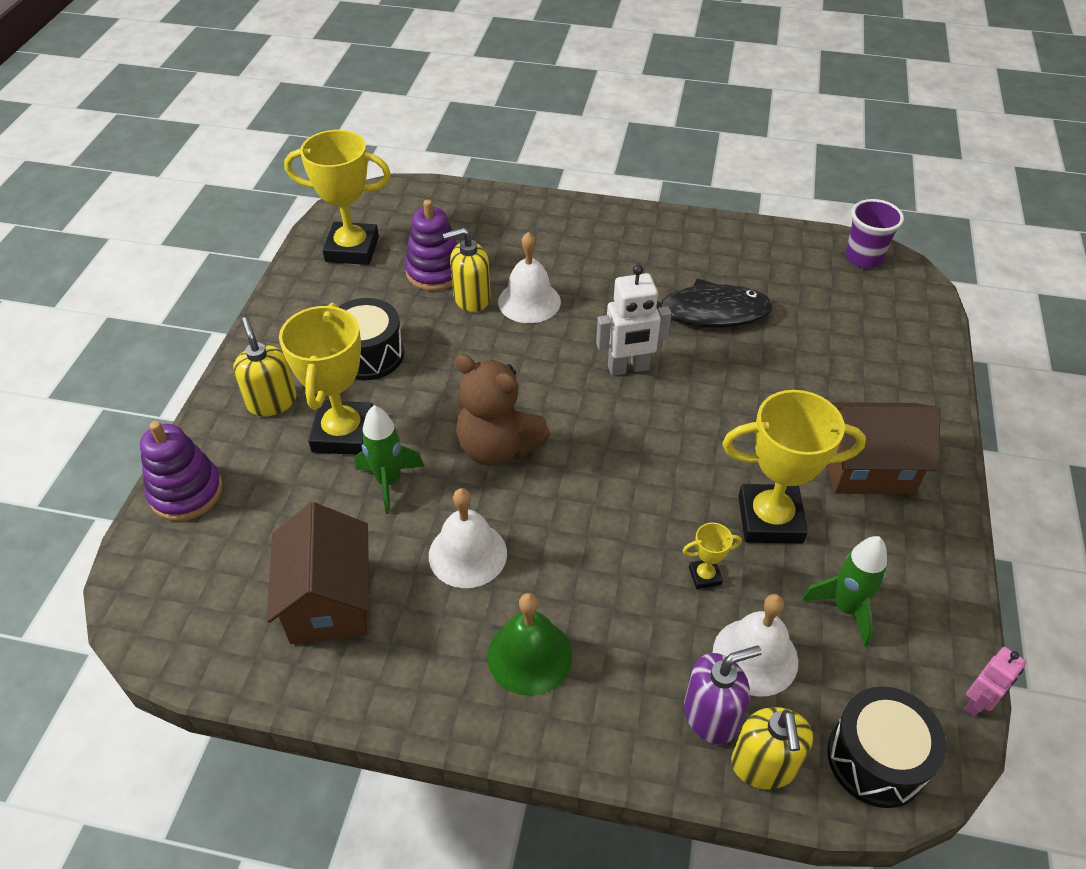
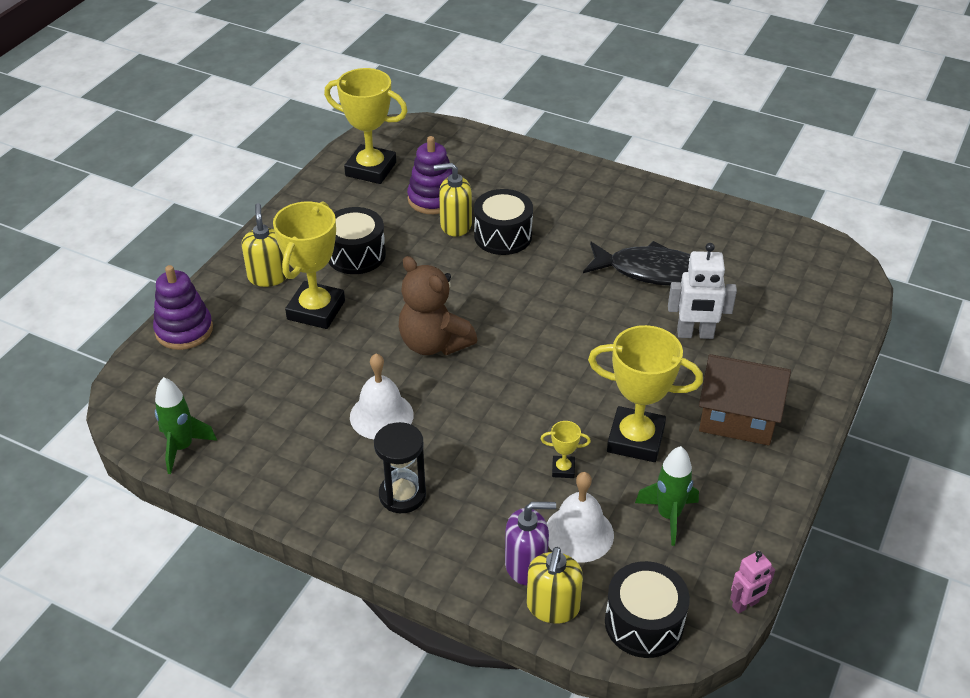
camera: 15 degrees right, 5 degrees down
brown house [267,502,369,644] -> none
green rocket [355,405,424,514] -> green rocket moved to [155,377,217,474]
green bell [487,593,572,696] -> black hourglass [374,422,426,513]
white bell [498,232,561,323] -> black drum [474,189,533,255]
white robot [596,265,672,376] -> white robot moved to [668,243,737,339]
purple cup [845,199,904,269] -> none

